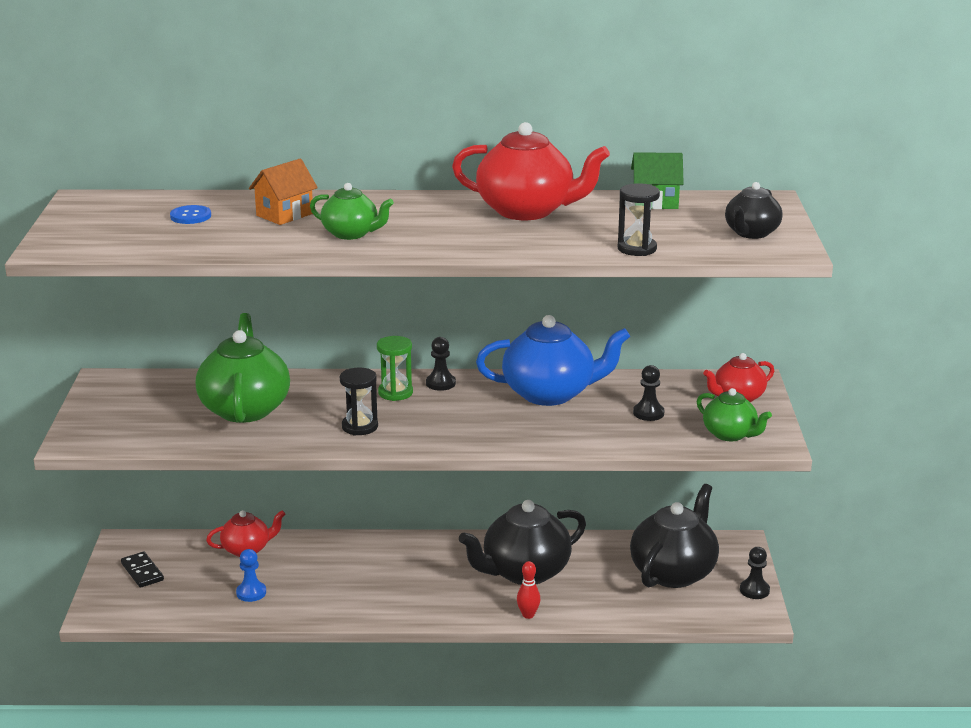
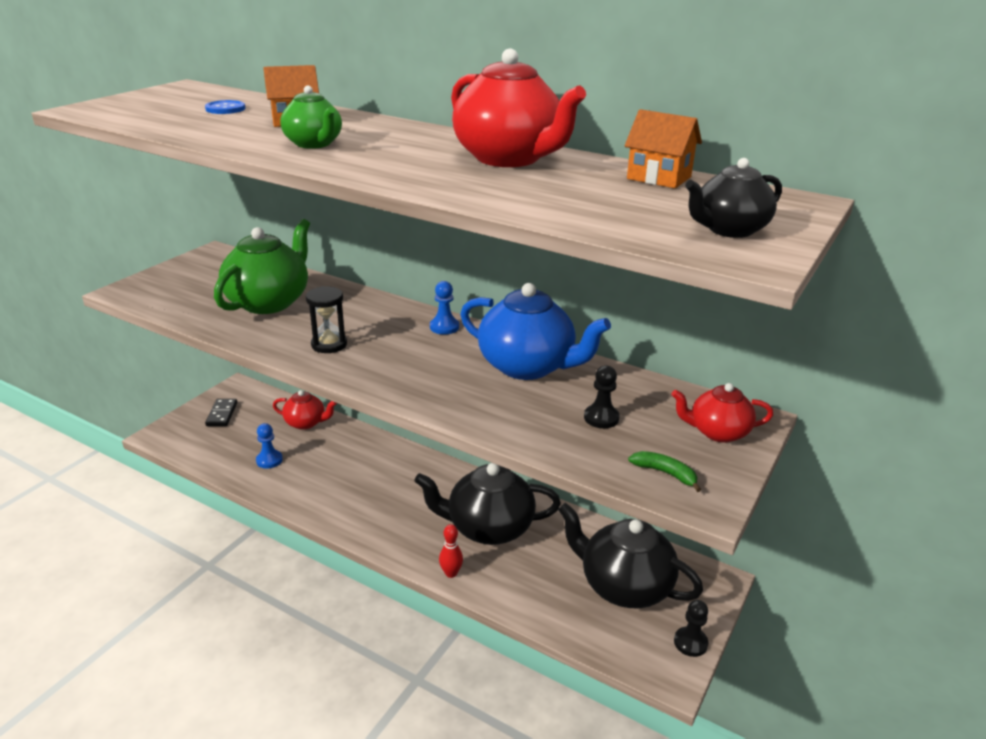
camera: 30 degrees right, 5 degrees up
green hourglass [377,336,413,401] -> none
black pawn [426,337,456,391] -> blue pawn [430,281,459,335]
black hourglass [618,183,660,256] -> none
black teapot [630,484,719,588] -> black teapot turned 120 degrees counterclockwise [558,503,703,608]
green house [631,152,684,209] -> orange house [625,109,702,188]
green teapot [697,388,772,441] -> green banana [628,451,701,492]

